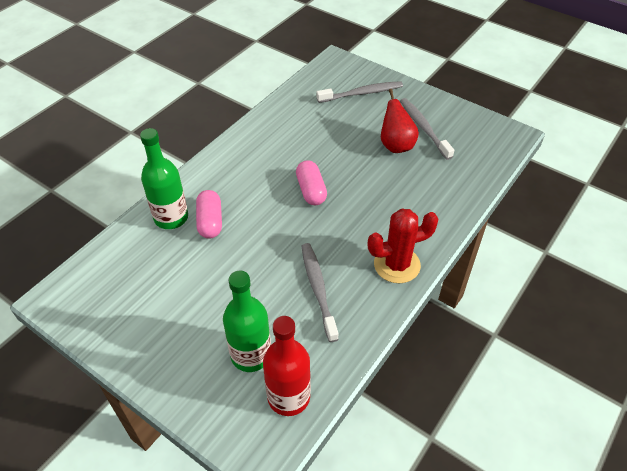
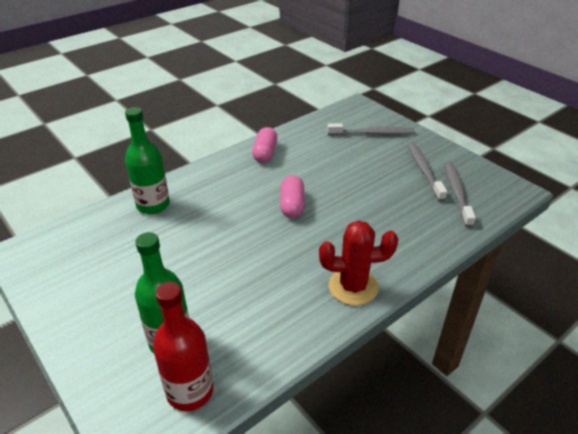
camera: 15 degrees right, 10 degrees down
pink capsule [196,190,222,239] -> pink capsule moved to [252,127,277,163]
grey toothbrush [302,243,339,342] -> grey toothbrush moved to [445,161,476,227]
red pear [381,89,419,153] -> none

